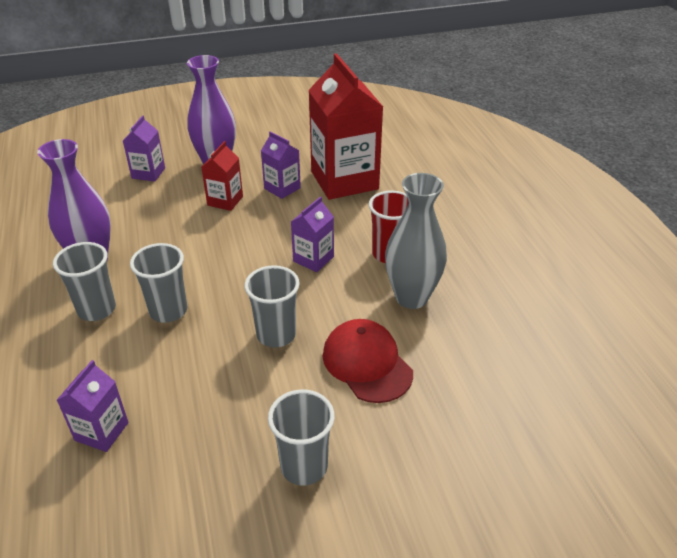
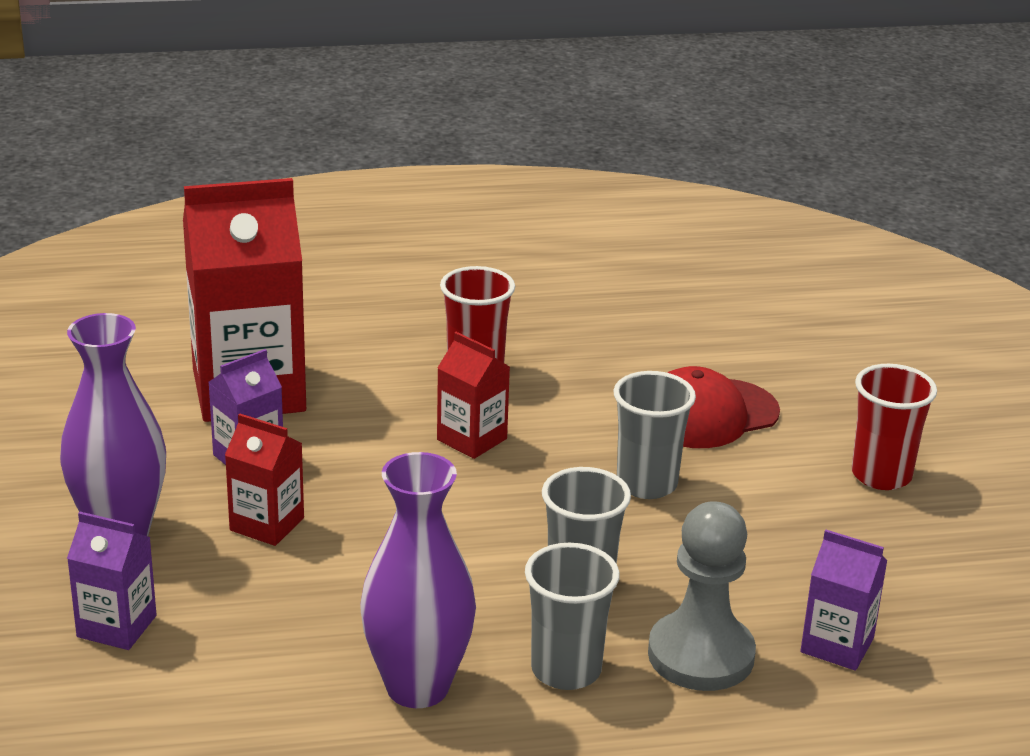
camera: 85 degrees left, 10 degrees down
grey cup [268,389,335,486] -> red cup [852,364,937,490]
purple carton [291,196,334,272] -> red carton [437,332,510,459]
grey vase [385,173,447,309] -> none
none -> grey pawn [648,501,756,691]

